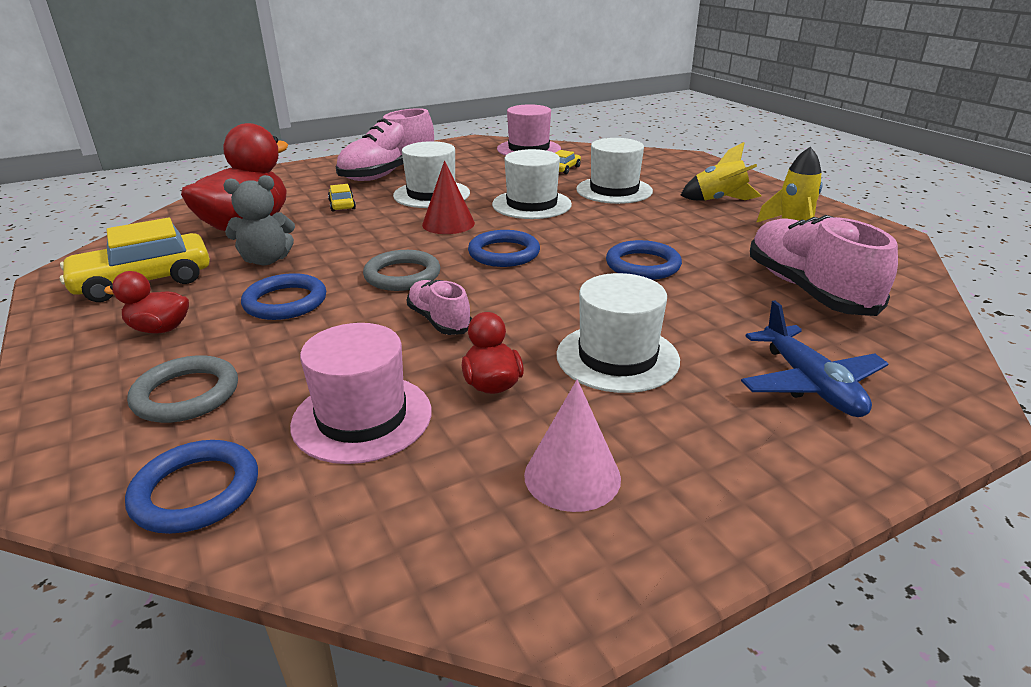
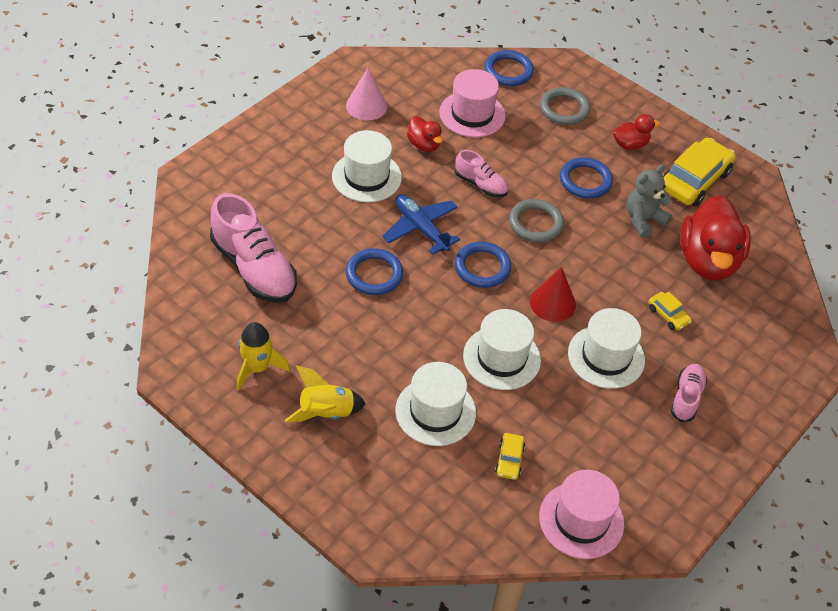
camera: 155 degrees right, 20 degrees up
pink shoe [336,108,434,181] -> pink shoe [671,364,708,422], size x0.54
blue plane [741,300,888,417] -> blue plane moved to [382,194,460,255]

